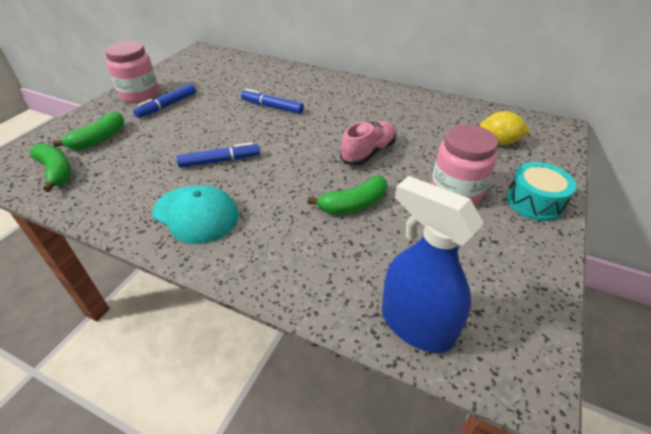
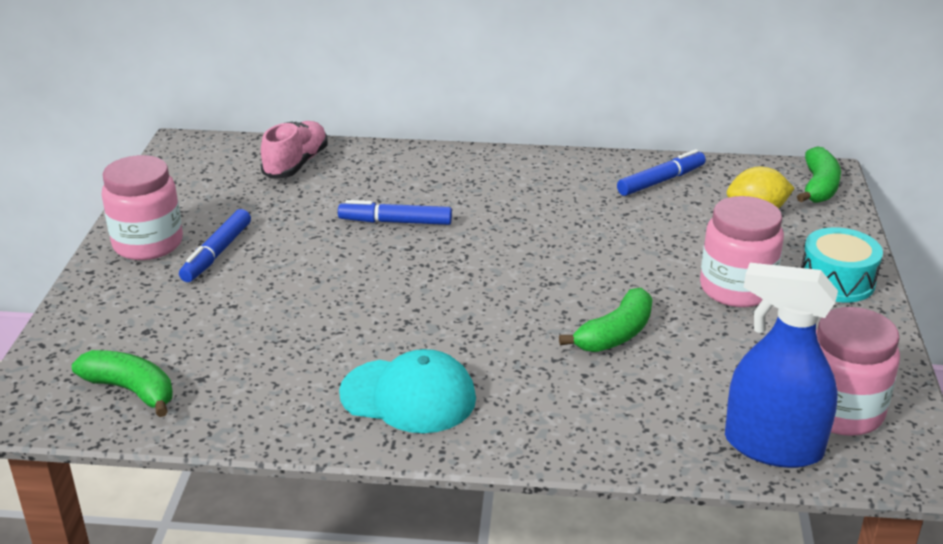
camera: 20 degrees left, 10 degrees down
green banana [53,112,124,150] -> green banana moved to [797,147,841,203]
blue marker [176,142,260,168] -> blue marker moved to [617,149,706,196]
pink shoe [340,121,396,165] -> pink shoe moved to [260,121,328,179]
none -> pink jar [816,307,900,436]

